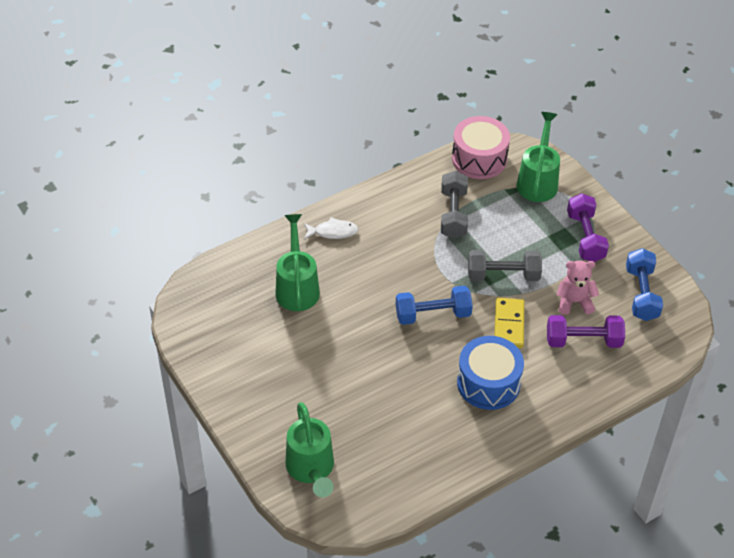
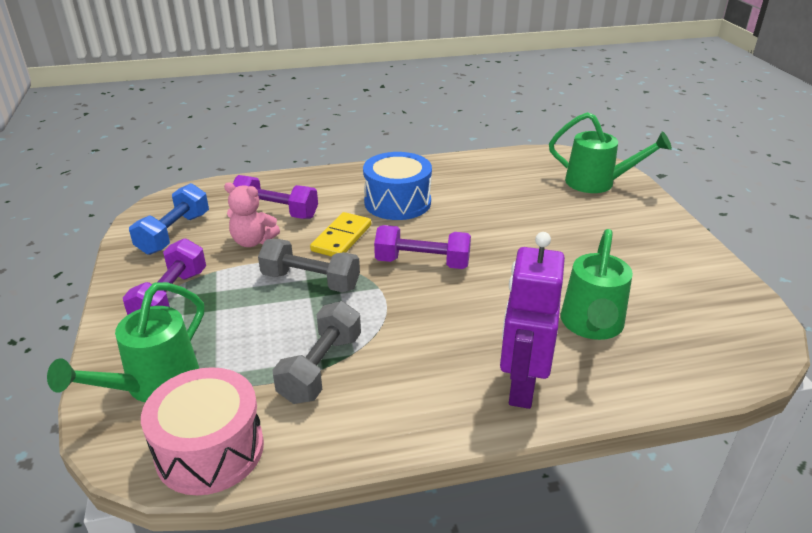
camera: 160 degrees left, 15 degrees down
green watering can [285,402,334,497] -> green watering can turned 105 degrees clockwise [549,112,672,193]
white fish [304,217,358,239] -> purple robot [500,232,565,409]
blue dumbbell [396,286,473,325] -> purple dumbbell [374,225,471,269]

